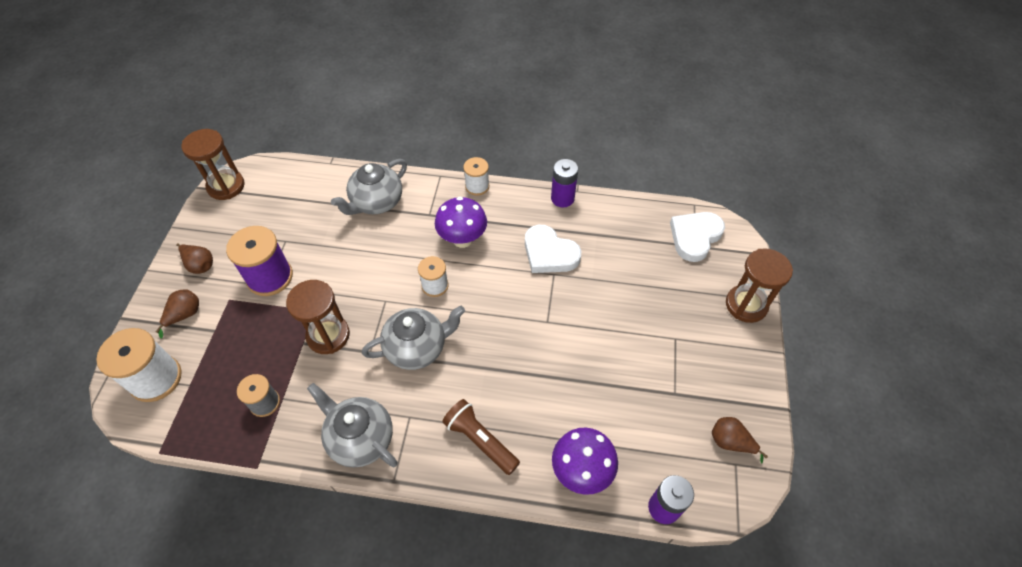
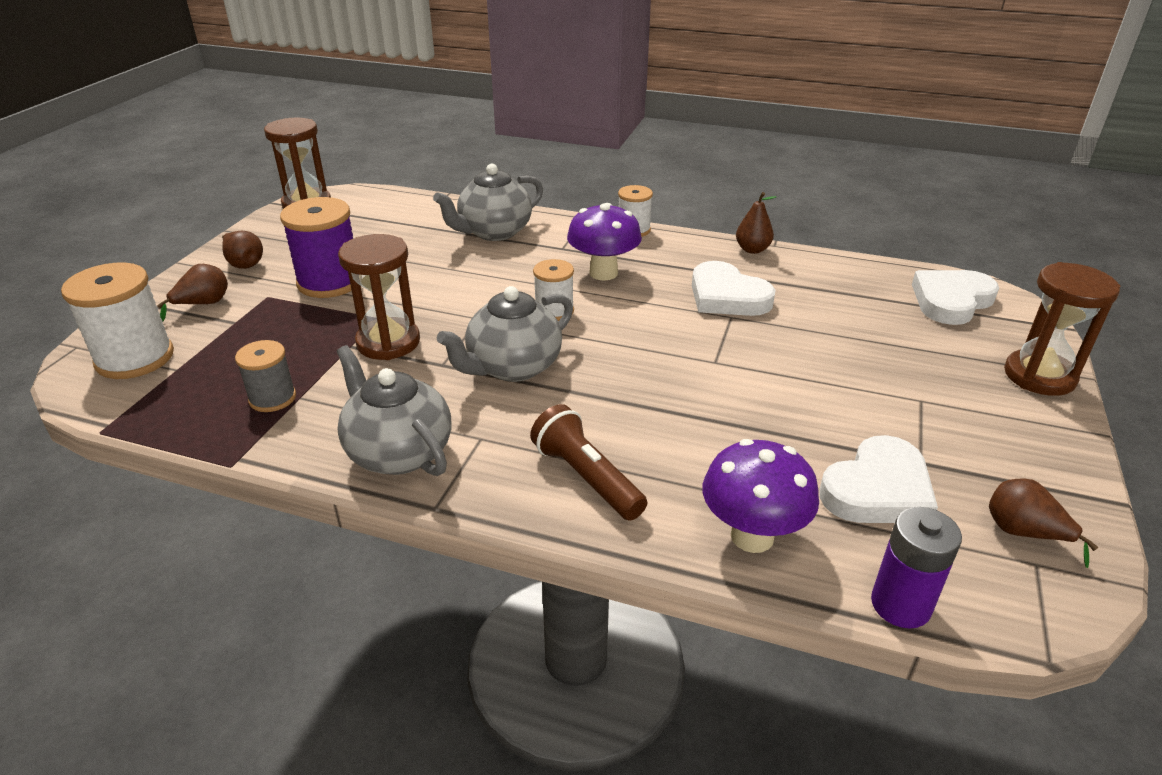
camera: 10 degrees right, 20 degrees down
grey teapot [362,306,465,370] -> grey teapot turned 150 degrees clockwise [437,286,573,382]
purple battery [551,159,578,207] -> brown pear [736,192,776,254]
none -> white heart [819,435,938,523]

